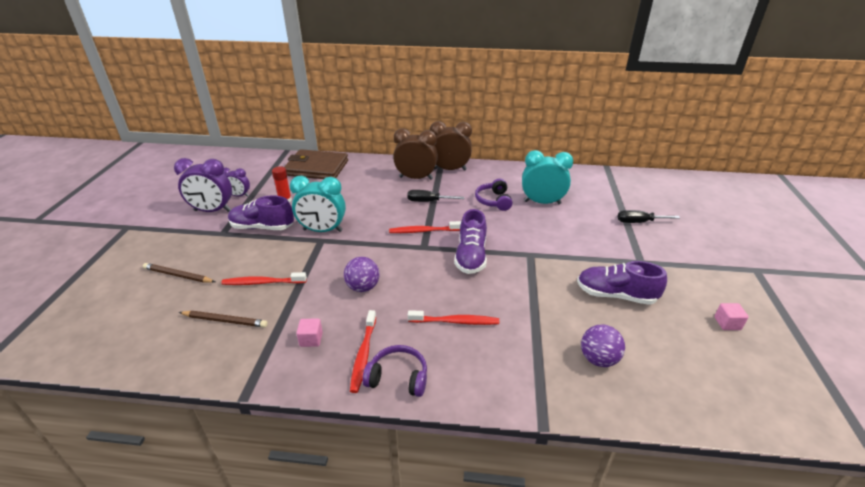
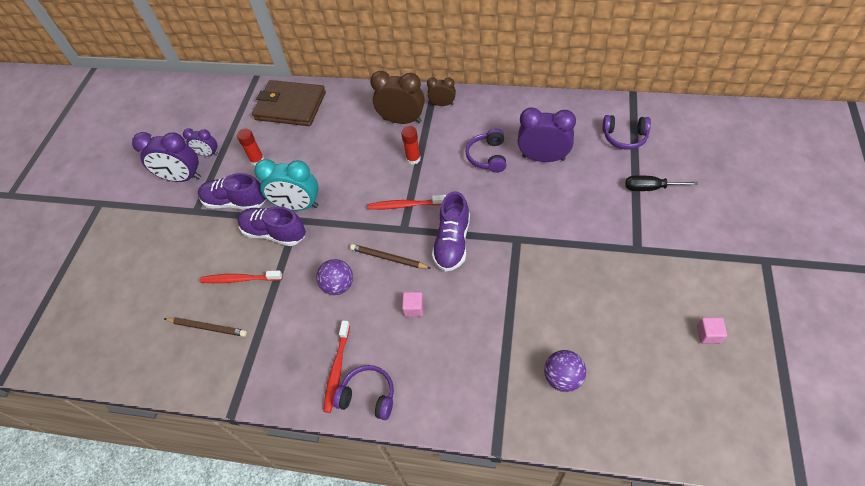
camera: 10 degrees right, 20 degrees up
brown pencil [143,263,215,283] -> brown pencil moved to [350,244,431,269]
pink cube [296,319,323,347] -> pink cube moved to [402,292,424,317]
black screwdriver [407,190,464,202] -> red glue stick [401,126,421,165]
red toothbrush [408,310,499,325] -> none
brown clock [430,121,472,170] -> brown clock [427,77,456,106], size x0.57
turquoise clock [522,150,573,204] -> purple clock [518,107,576,162]
purple shoe [577,261,667,305] -> purple shoe moved to [237,206,306,246]
none -> purple headphones [603,115,651,150]

